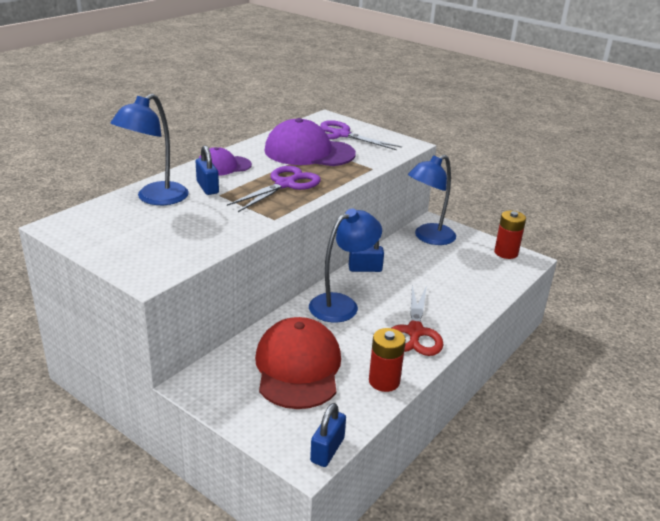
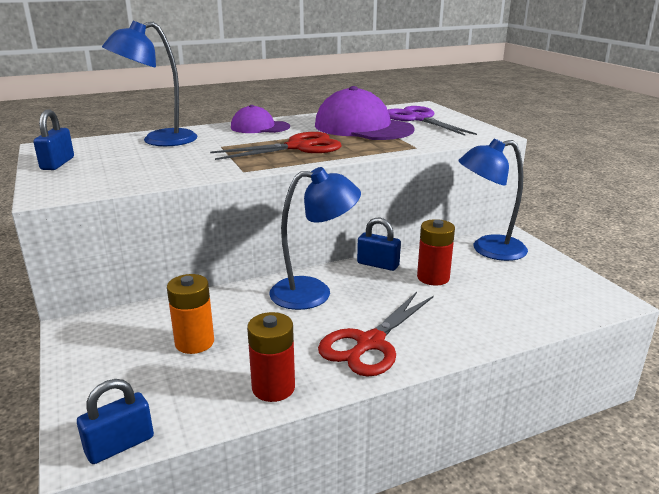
camera: 30 degrees right, 5 degrees down
blue padlock [196,145,219,195] -> blue padlock moved to [33,110,74,170]
purple scissors [227,166,321,212] -> red scissors [210,132,342,160]
red cap [255,317,341,409] -> orange battery [167,274,214,354]
red battery [494,211,526,259] -> red battery moved to [417,219,455,285]

